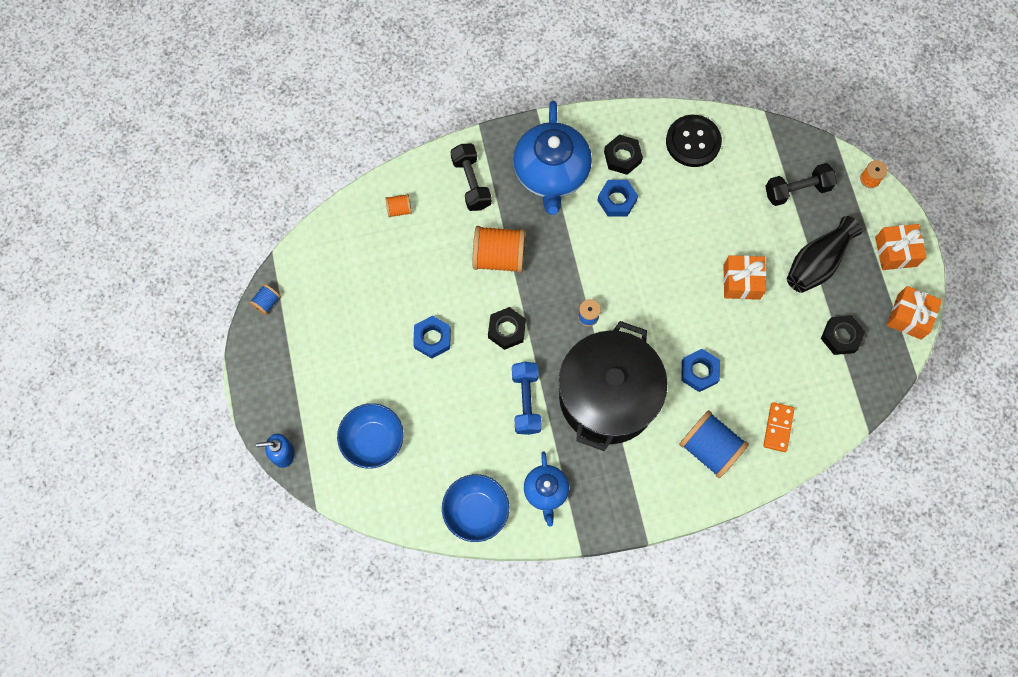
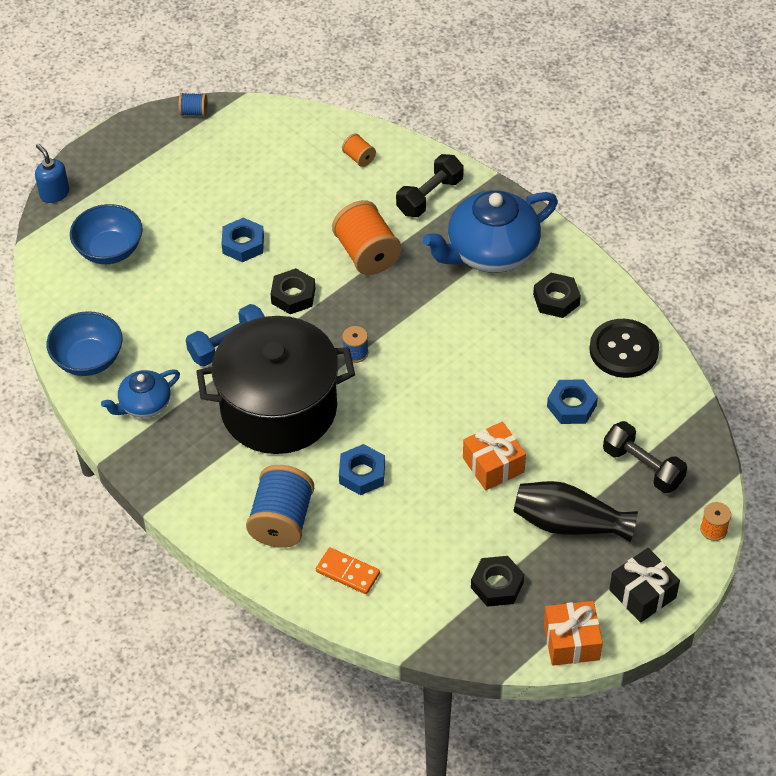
camera: 60 degrees right, 20 degrees down
blue nut [597,180,638,216] -> blue nut moved to [547,379,598,424]
orange domino [763,402,794,452] -> orange domino turned 45 degrees clockwise [316,547,380,594]
orange gift [875,224,927,270] -> black gift [609,548,680,623]

